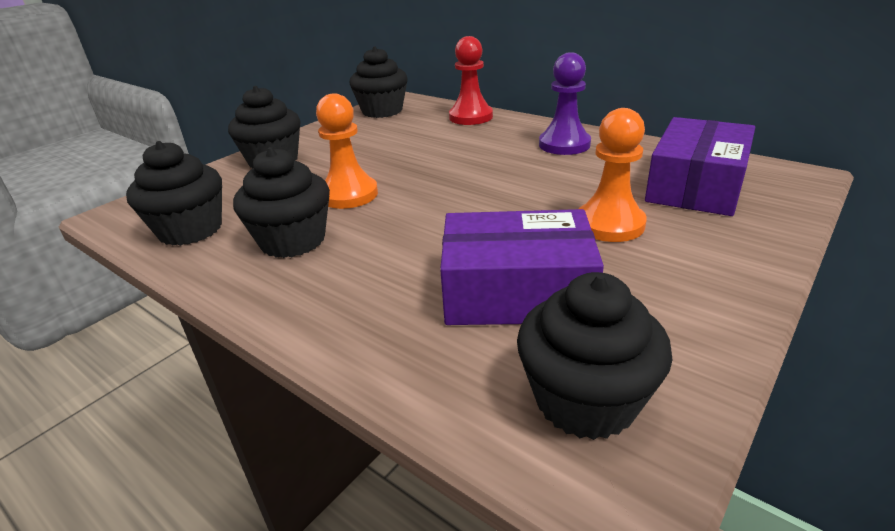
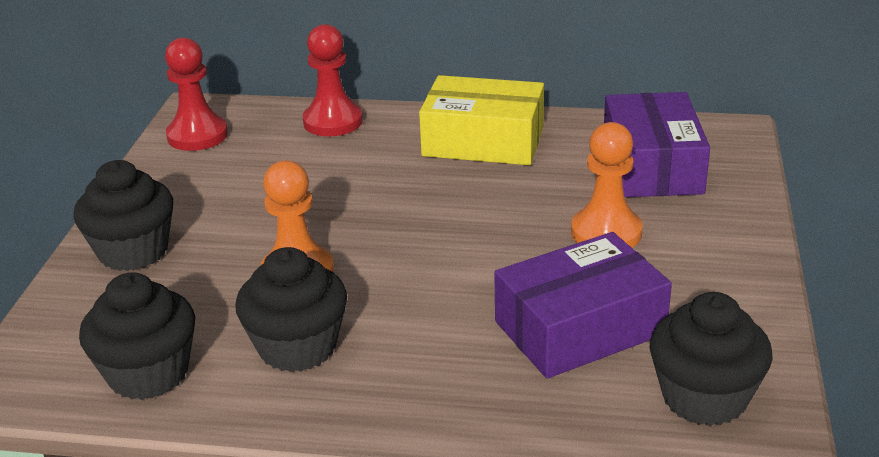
camera: 30 degrees left, 0 degrees up
black cupcake [350,47,408,118] -> red pawn [165,37,228,151]
purple pawn [539,52,591,155] -> yellow box [419,75,544,165]

